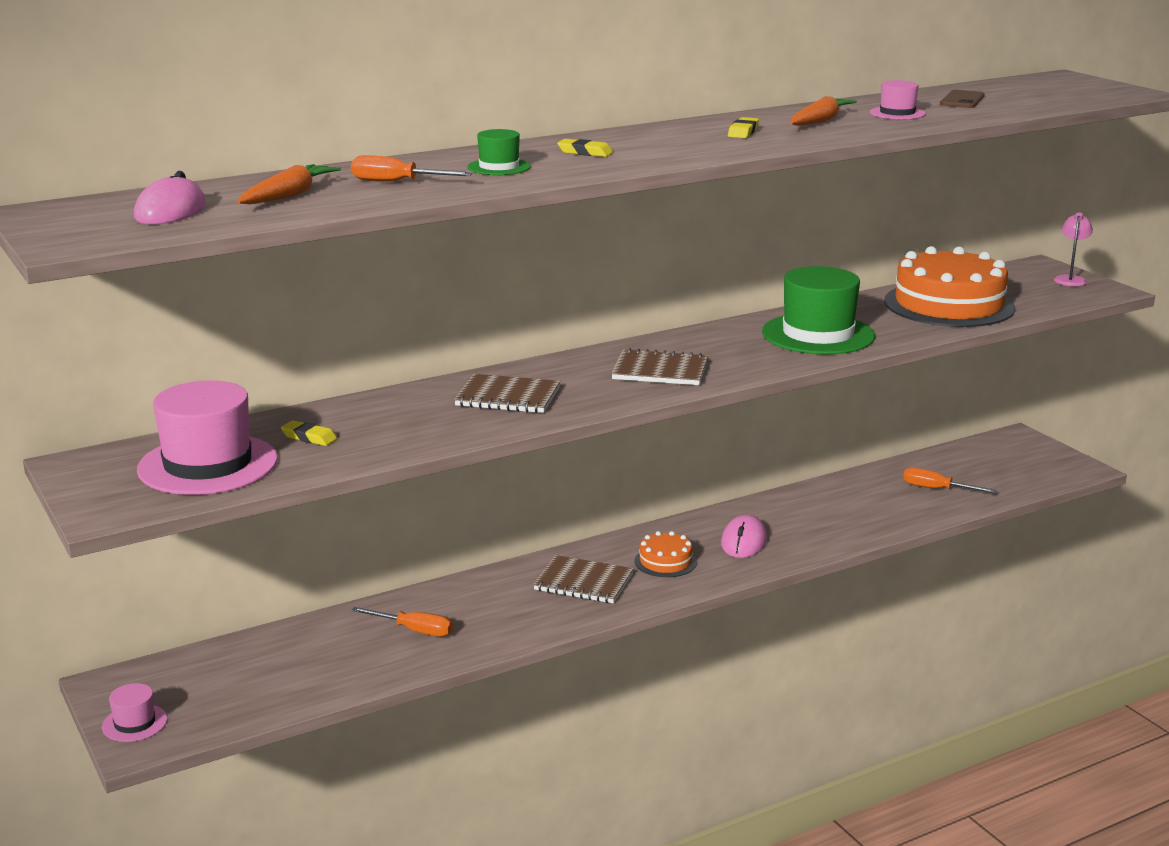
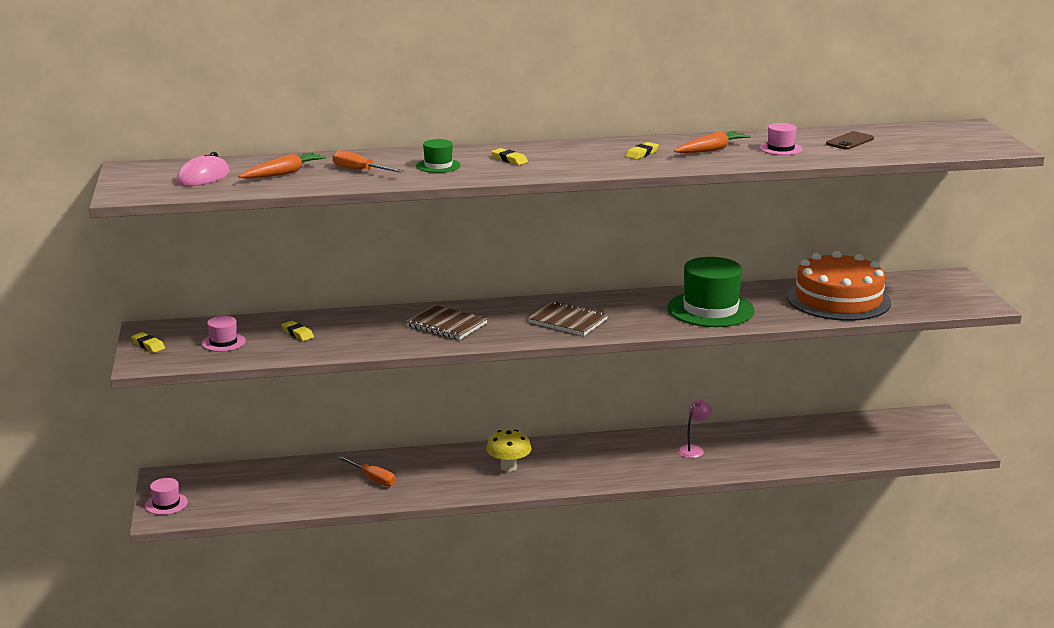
camera: 20 degrees right, 0 degrees up
pink hat [137,380,278,495] -> pink hat [202,316,246,352], size x0.48
brown notebook [533,555,634,603] -> yellow mushroom [486,430,532,472]
orange cake [635,531,697,577] -> none
pink mouse [721,515,767,558] -> none
orange screwdriver [903,468,996,493] -> none
pink lamp [1054,212,1093,286] -> pink lamp moved to [678,399,712,458]
none -> yellow eraser [131,332,165,353]

